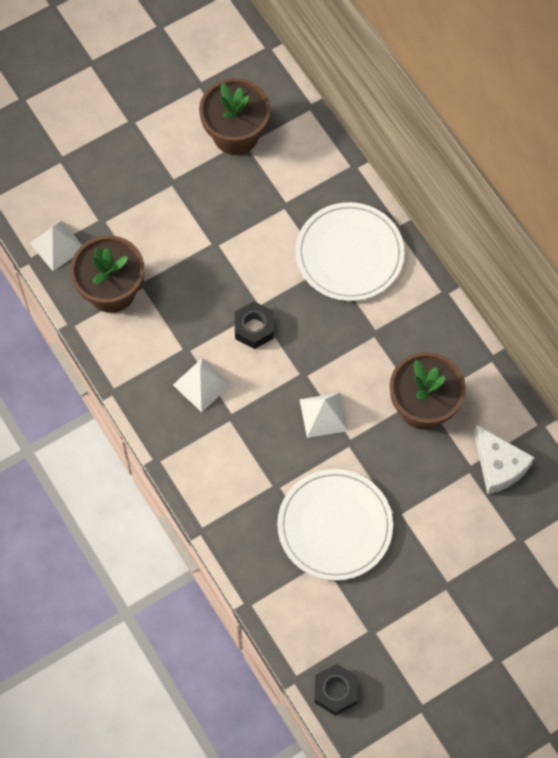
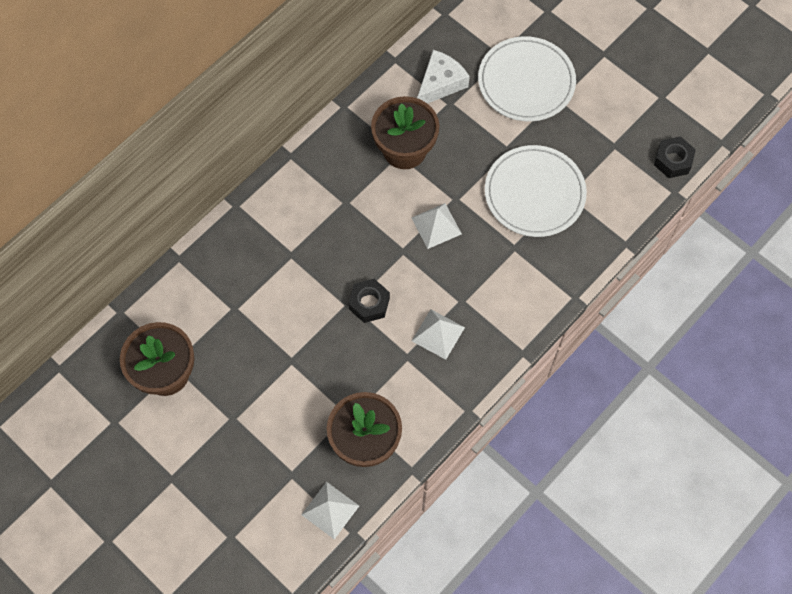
camera: 105 degrees left, 0 degrees up
white plate [296,202,404,301] -> white plate moved to [478,36,576,122]

